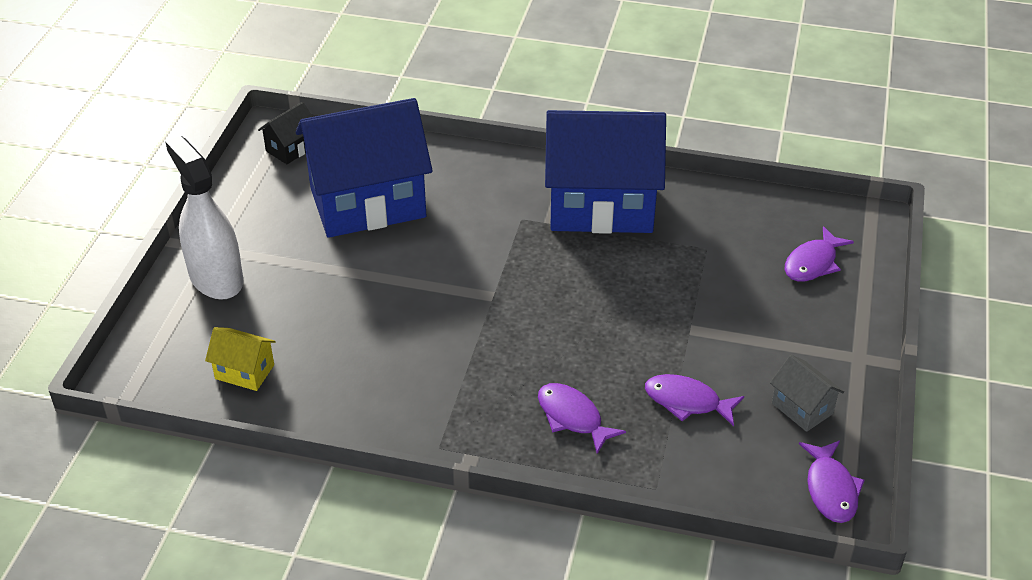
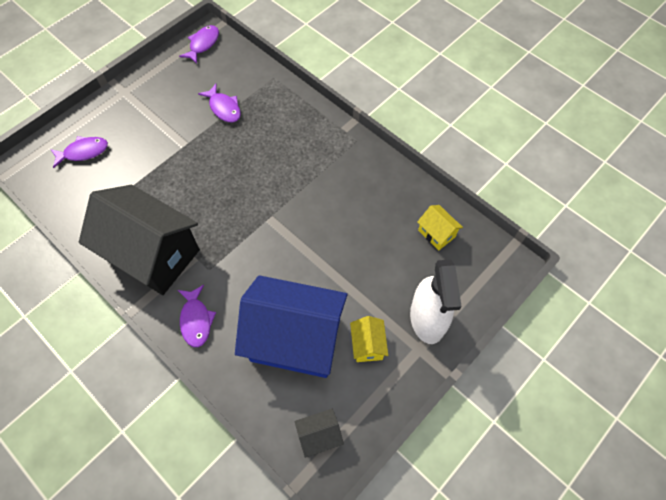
camera: 150 degrees left, 20 degrees up
purple fish [538,383,626,454] -> purple fish moved to [178,285,216,347]
blue house [545,110,666,234] -> black house [79,185,200,295]
grey house [770,355,844,432] -> none
none -> yellow house [350,316,388,362]

